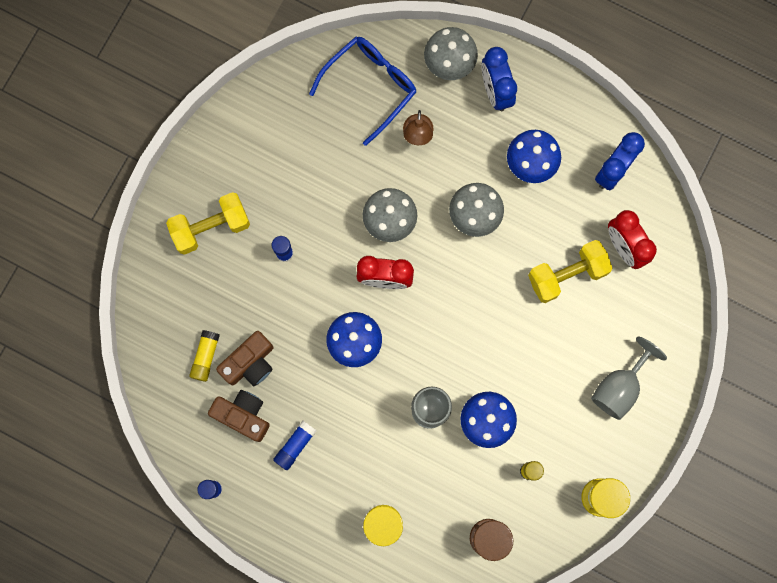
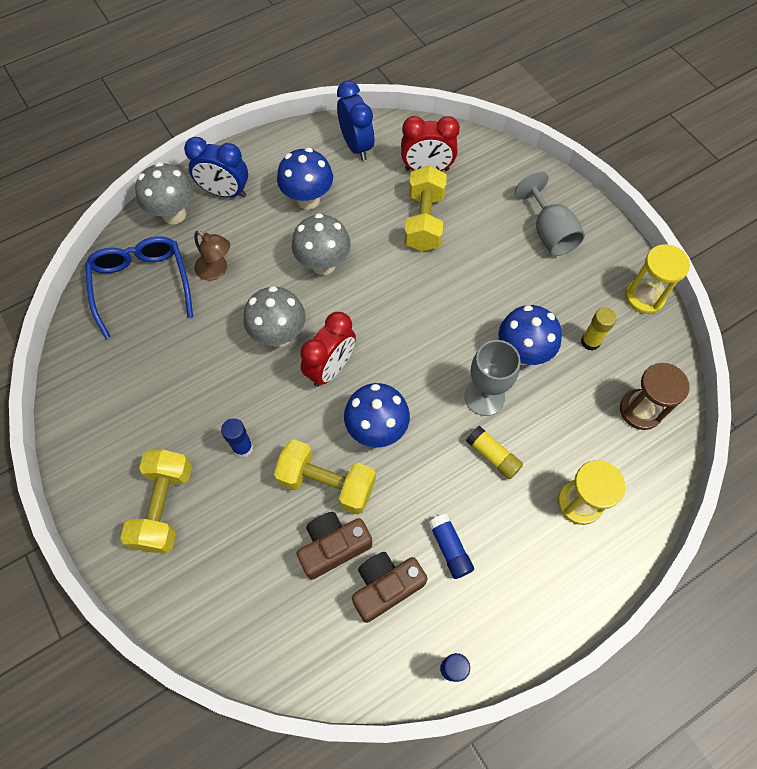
camera: 60 degrees left, 15 degrees down
yellow glue stick [189,330,220,382] -> yellow glue stick moved to [466,426,523,479]
brown camera [216,331,273,386] -> brown camera turned 105 degrees counterclockwise [296,512,372,580]
none -> yellow dumbbell [274,439,376,515]

